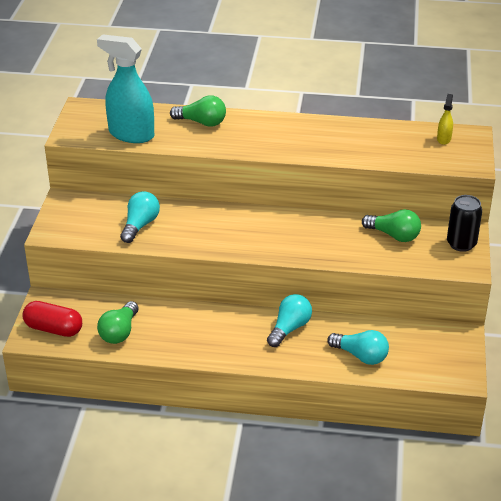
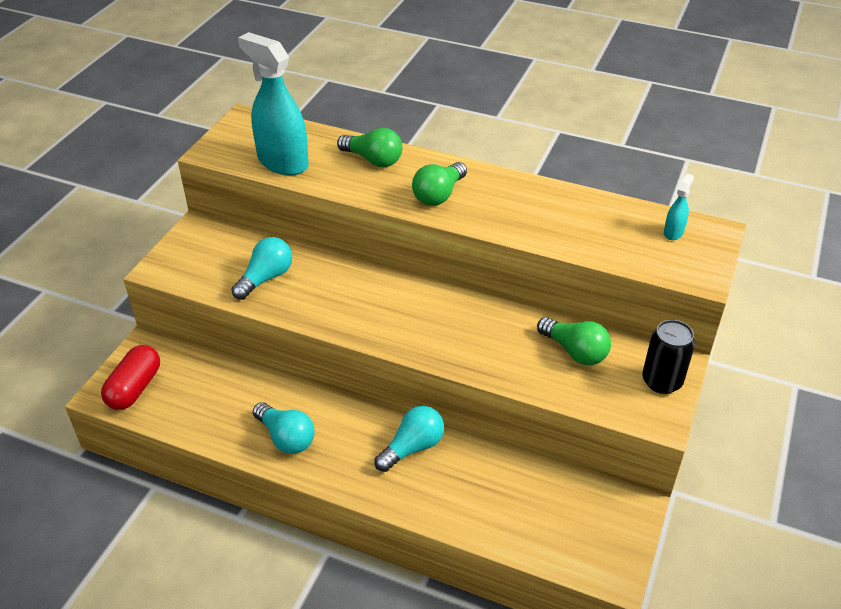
camera: 15 degrees right, 5 degrees up
red capsule [23,301,82,337] -> red capsule turned 75 degrees clockwise [101,345,160,410]
green light bulb [97,301,139,344] -> green light bulb moved to [412,162,467,206]
turquoise light bulb [327,330,389,365] -> turquoise light bulb moved to [253,402,315,454]
yellow spray bottle [437,94,453,145] -> turquoise spray bottle [664,174,694,240]

